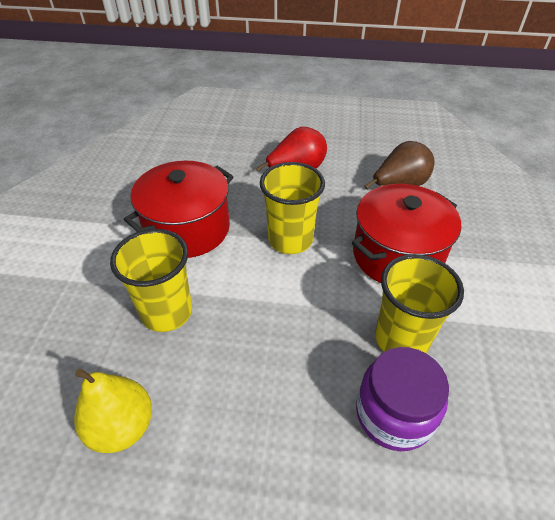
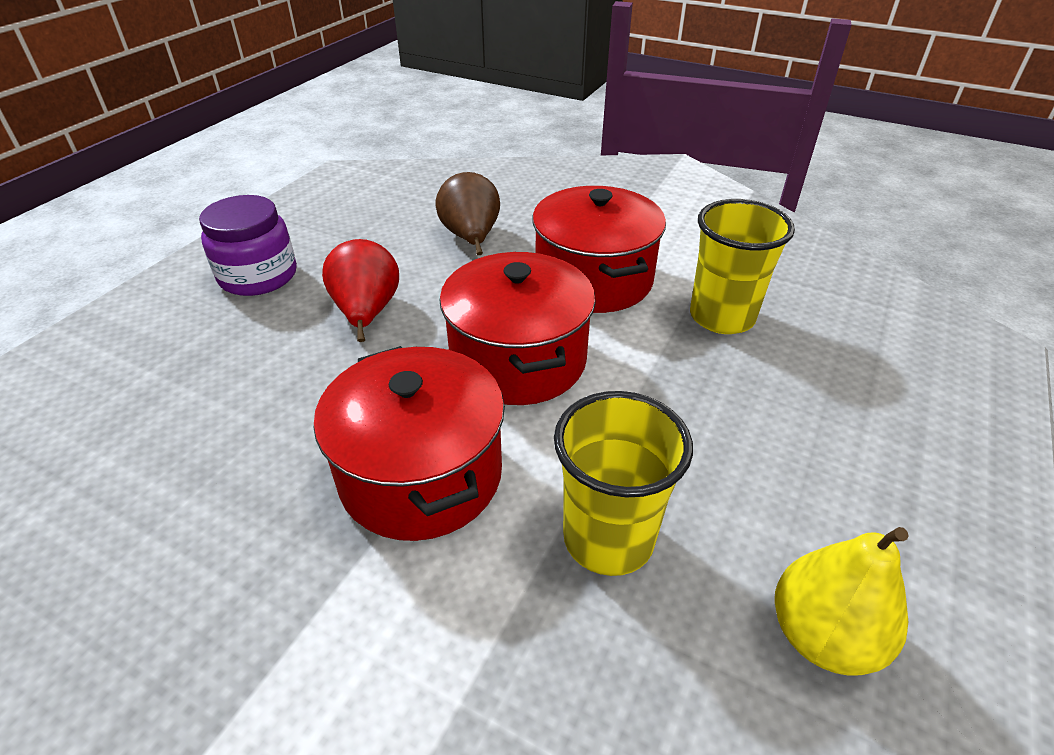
camera: 70 degrees left, 5 degrees down
yellow cup [260,162,325,254] -> red pot [439,252,596,405]
purple jar [356,347,449,451] -> purple jar moved to [199,195,297,296]

